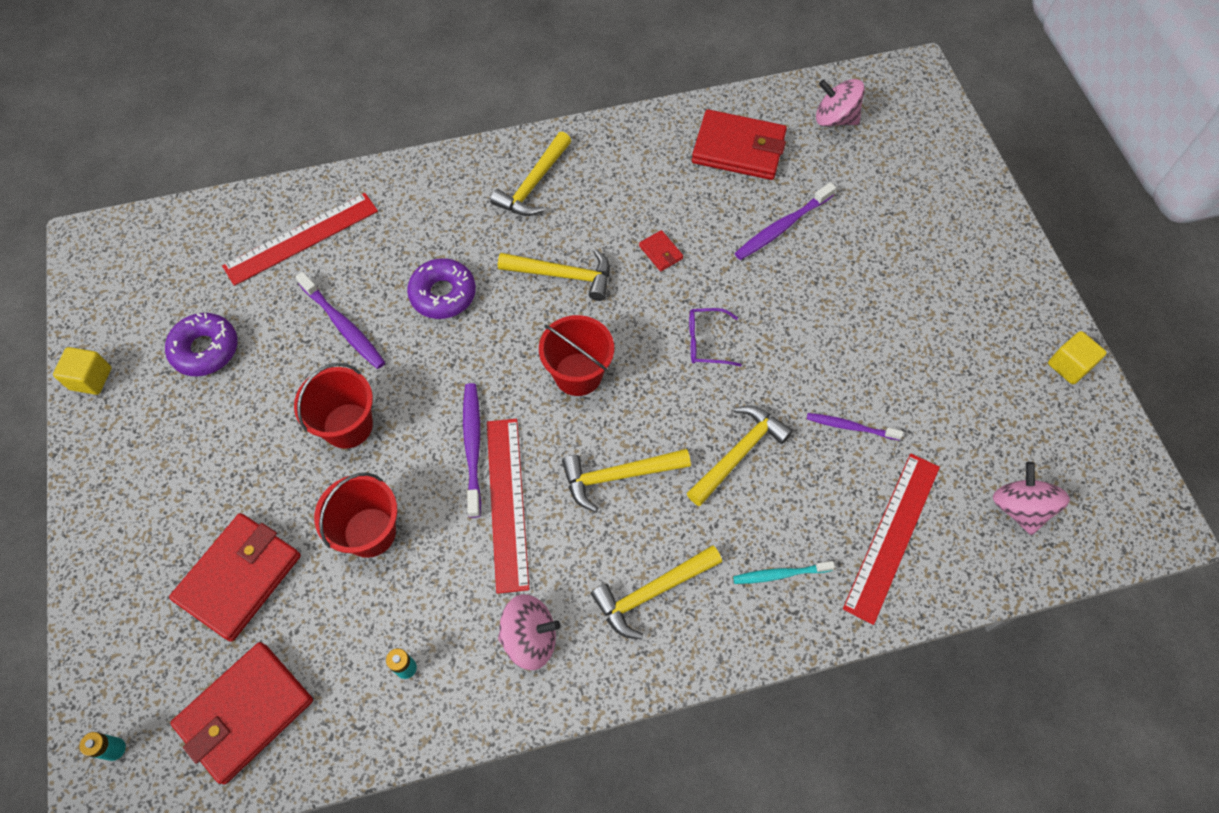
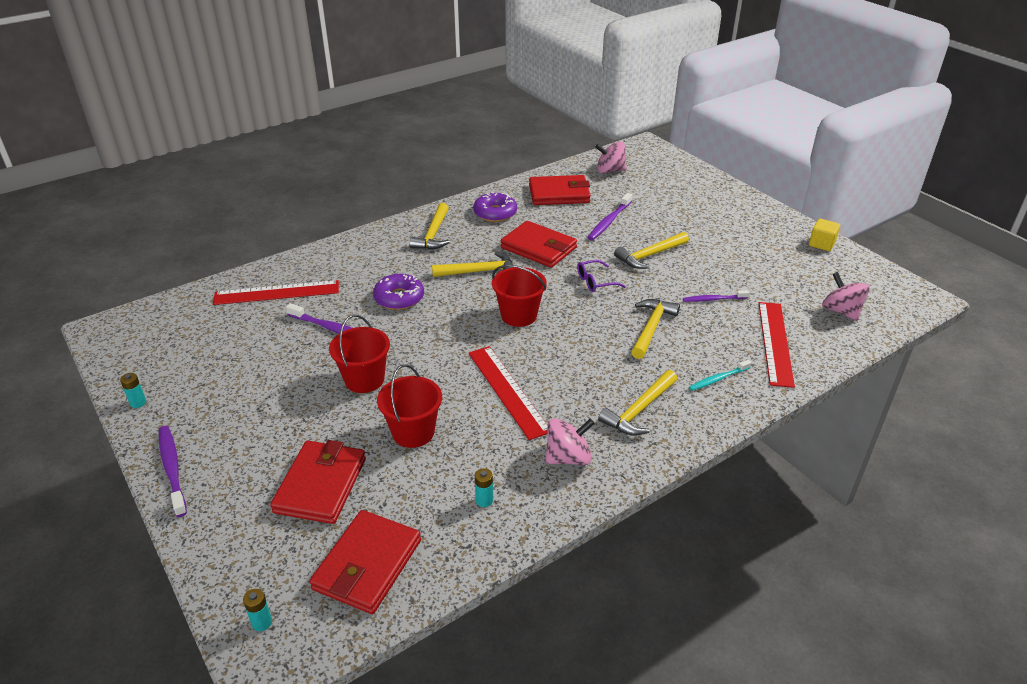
camera: 20 degrees left, 25 degrees down
yellow cube [53,347,111,395] -> turquoise battery [120,373,146,408]
purple donut [165,313,238,376] -> purple donut moved to [473,192,517,222]
red ruler [222,193,378,286] -> red ruler turned 45 degrees clockwise [213,280,339,305]
purple toothbrush [463,383,481,518] -> purple toothbrush moved to [159,426,187,517]
yellow hammer [562,449,691,512] -> yellow hammer moved to [614,232,689,269]
red wallet [639,230,683,271] -> red wallet [501,221,577,268], size x2.33

